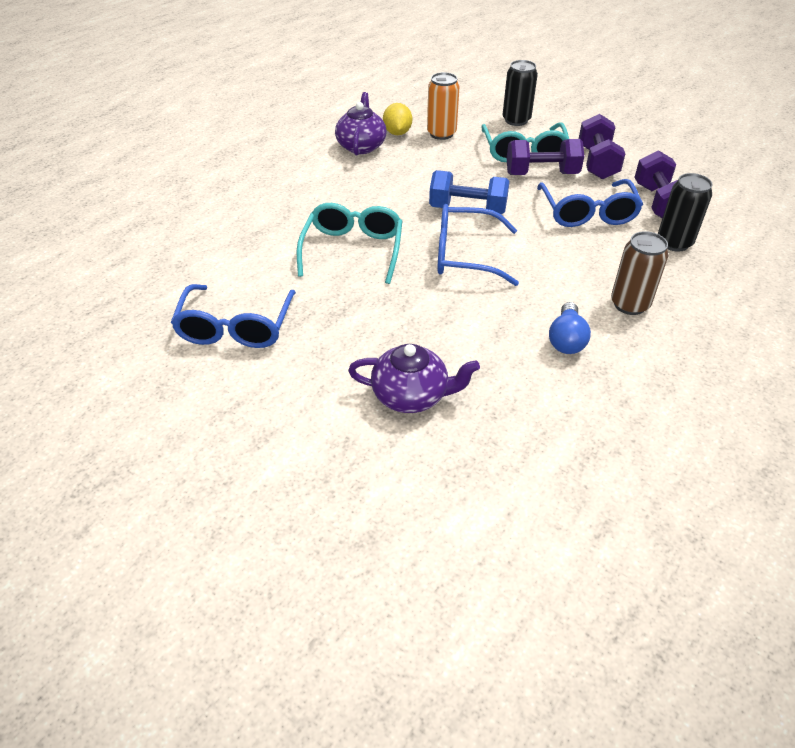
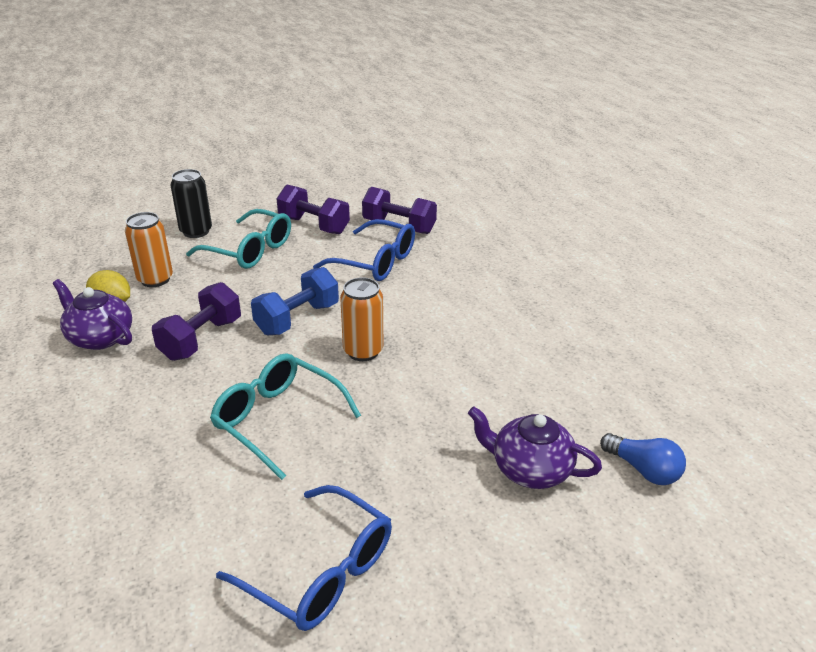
camera: 60 degrees left, 10 degrees down
purple teapot [348,344,480,413] -> purple teapot turned 105 degrees counterclockwise [468,406,602,489]
blue glasses [437,204,519,286] -> orange can [340,277,383,361]
purple dumbbell [507,139,584,175] -> purple dumbbell moved to [152,282,241,361]
blue light bulb [549,302,591,354] -> blue light bulb moved to [600,433,686,485]
brown can [611,231,668,315] -> none
black can [658,173,712,252] -> none

